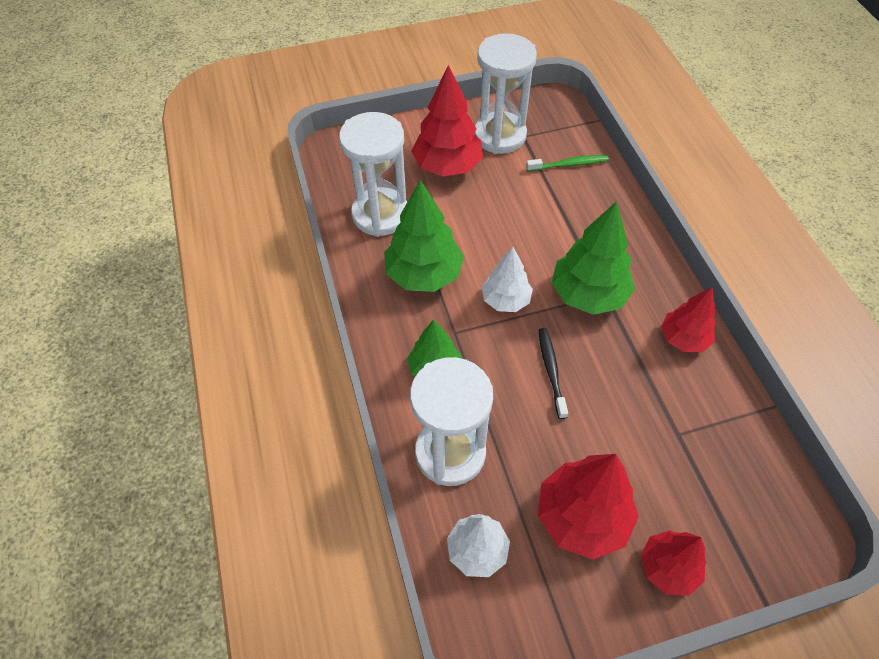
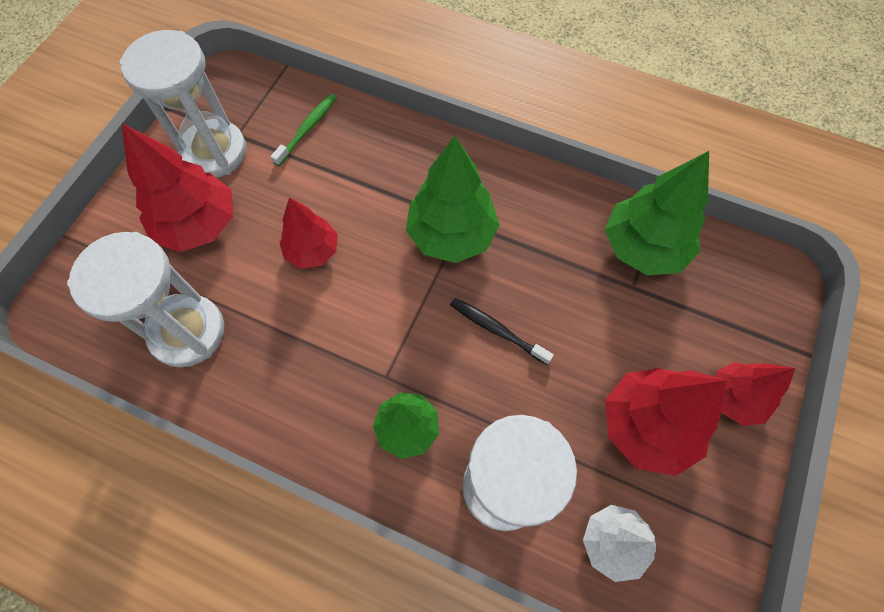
camera: 50 degrees left, 10 degrees up
green tree [384,180,464,292] -> green tree moved to [605,151,709,275]
white tree [482,247,533,312] -> none
red tree [661,287,716,352] -> red tree moved to [279,198,338,269]

